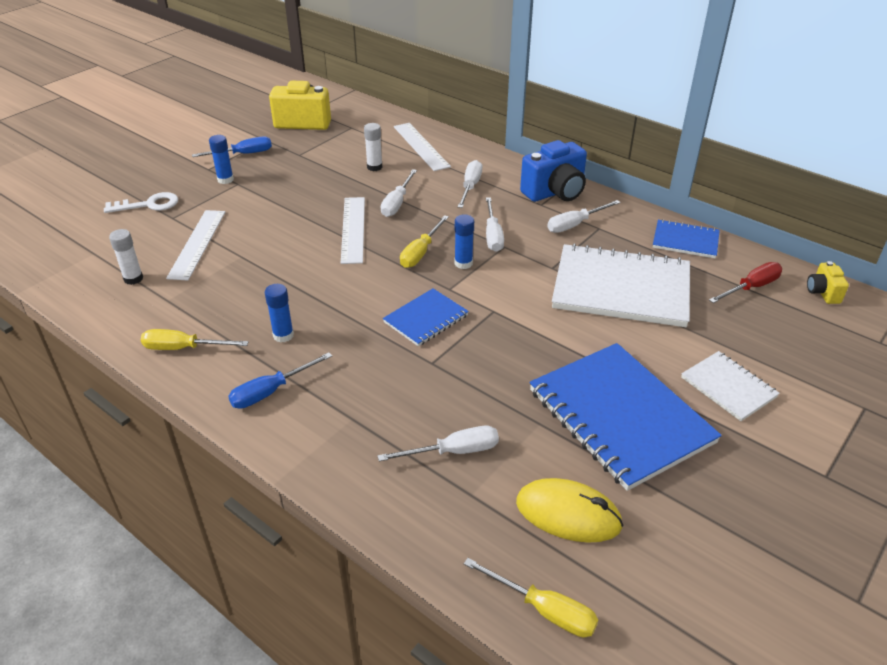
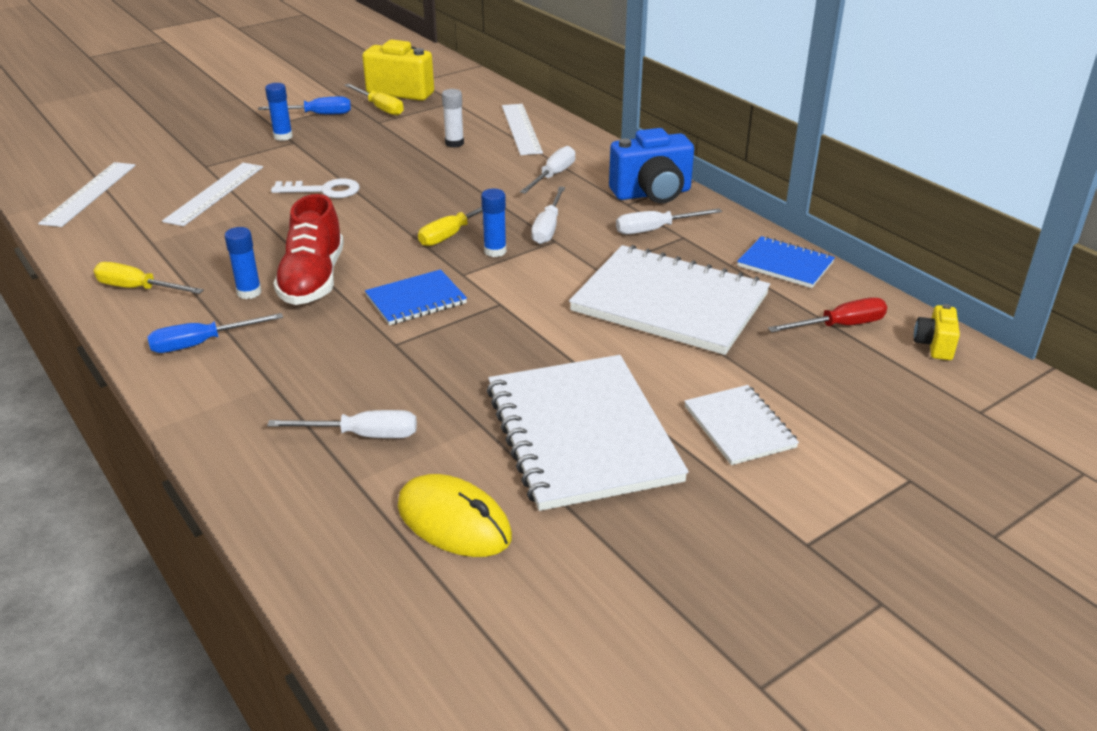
camera: 15 degrees right, 5 degrees down
white key [104,192,178,213] -> white key moved to [271,178,360,198]
white glue stick [109,229,143,285] -> none
white ruler [341,197,365,264] -> white ruler moved to [38,162,136,227]
white screwdriver [381,169,417,217] -> none
yellow screwdriver [464,558,598,637] -> yellow screwdriver moved to [345,84,404,116]
blue notebook [530,343,722,491] -> white notebook [487,355,689,511]
none -> red shoe [273,194,344,305]

